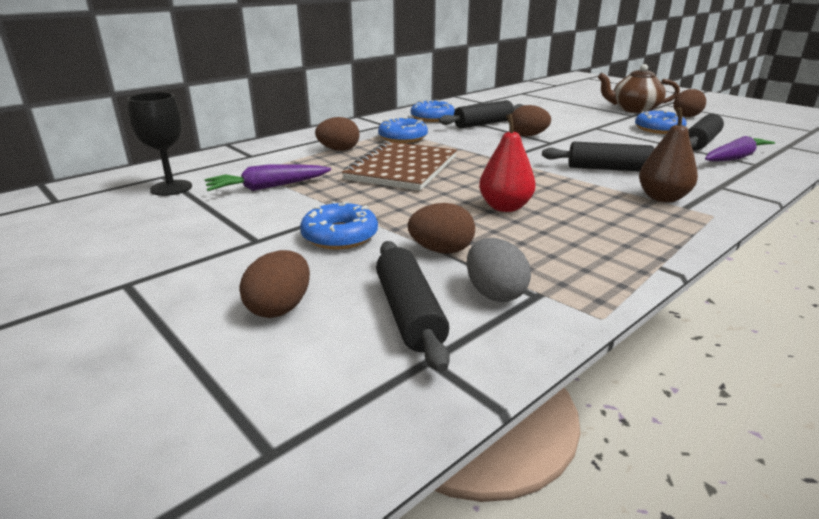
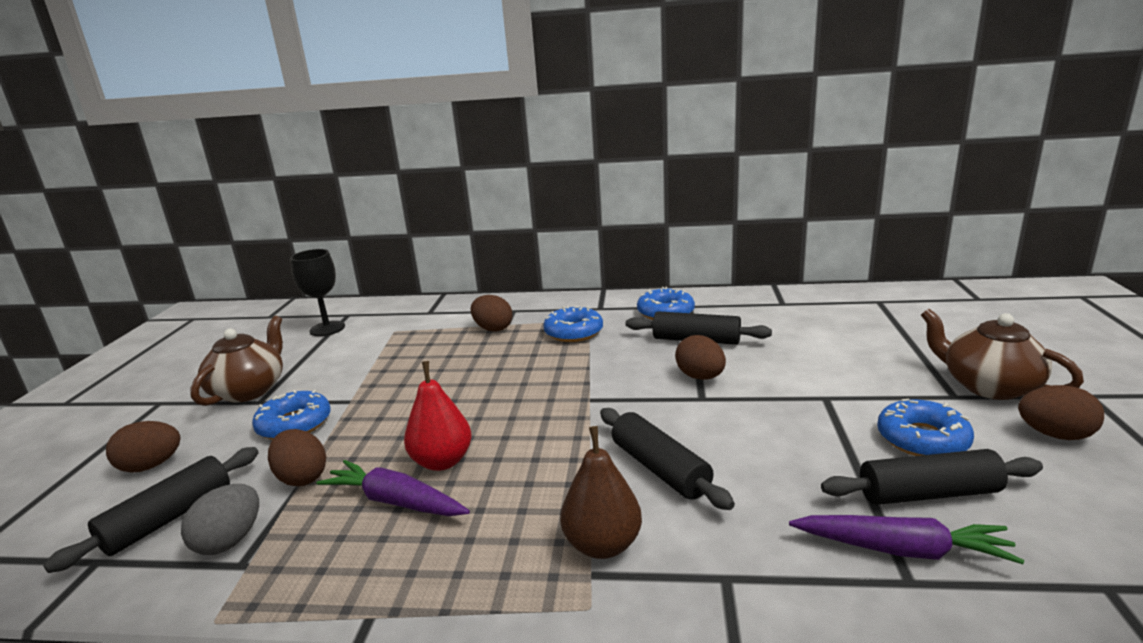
camera: 50 degrees right, 5 degrees down
purple carrot [204,164,331,191] -> purple carrot moved to [316,460,470,516]
brown notebook [342,141,457,191] -> none
none -> brown teapot [190,316,283,406]

